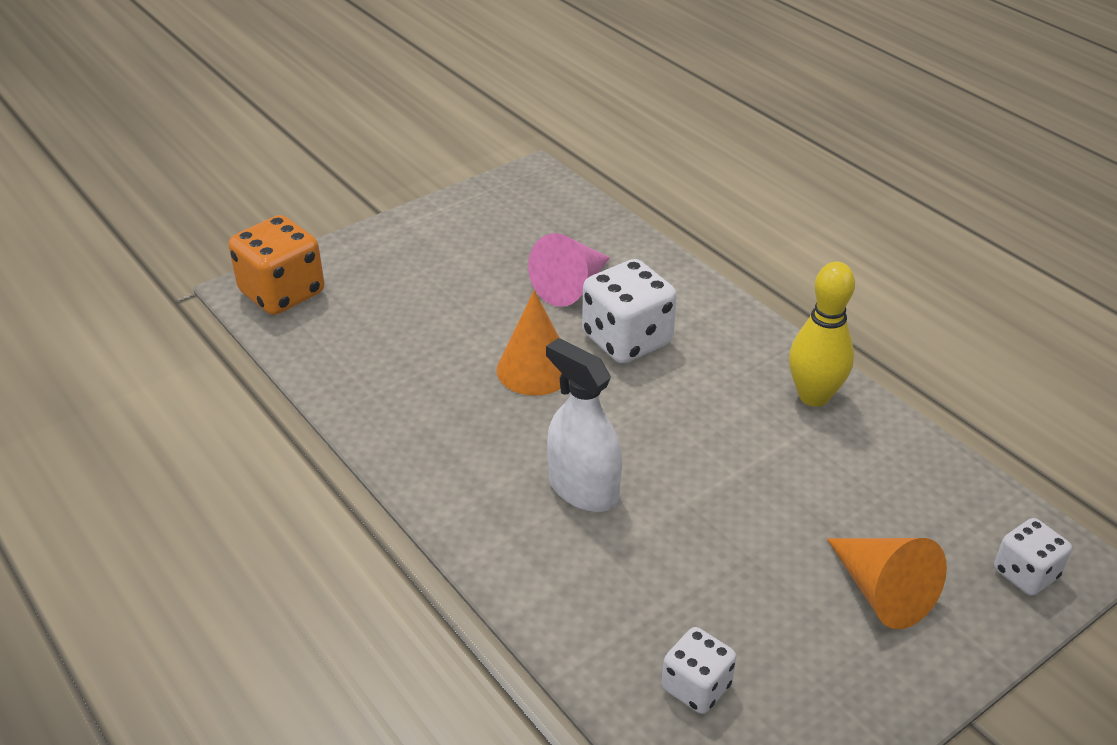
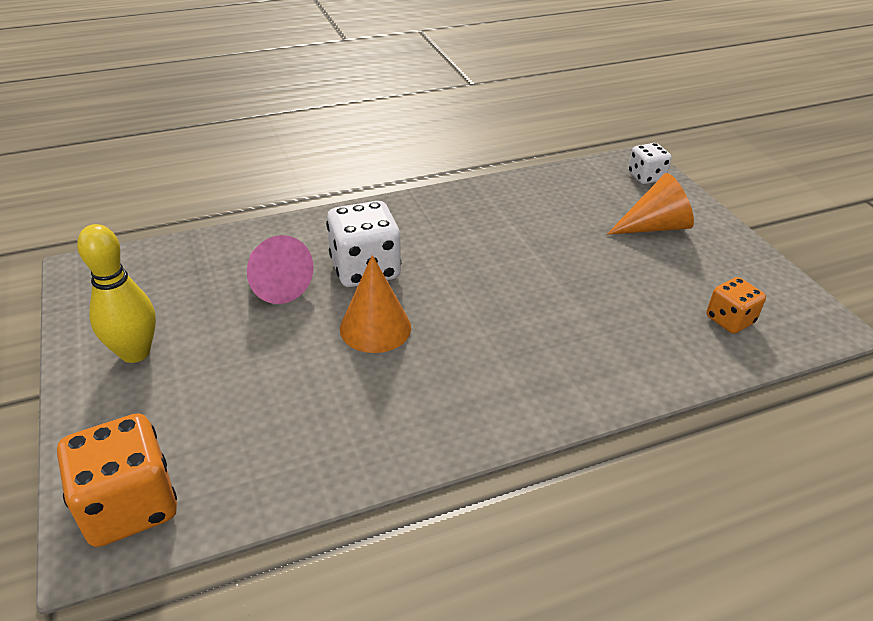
camera: 75 degrees left, 0 degrees up
white spray bottle [546,338,622,512] -> none
white dice [662,627,736,714] -> orange dice [706,277,766,334]
yellow bowling pin [789,262,855,407] -> yellow bowling pin moved to [77,224,156,363]

